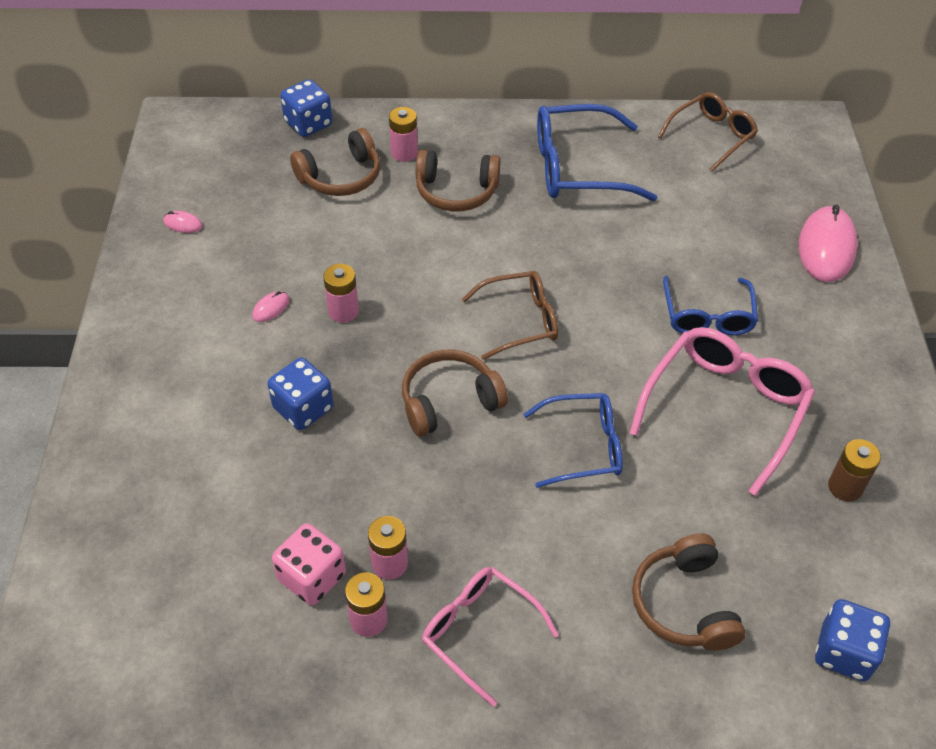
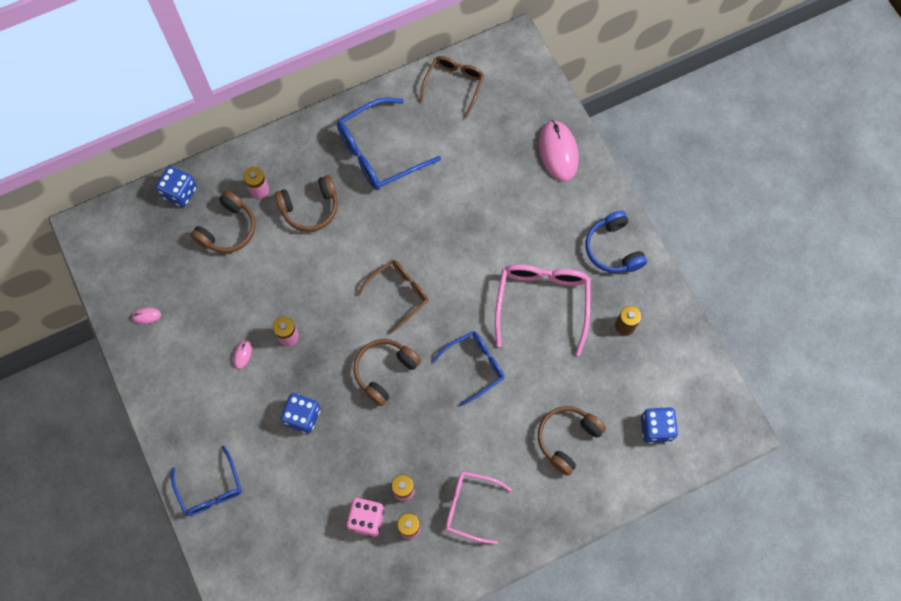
camera: 25 degrees left, 20 degrees up
brown headphones [632,533,746,651] -> brown headphones turned 75 degrees clockwise [538,406,606,476]
blue glasses [663,276,758,335] -> blue glasses moved to [171,445,242,516]
none -> blue headphones [586,211,647,273]

